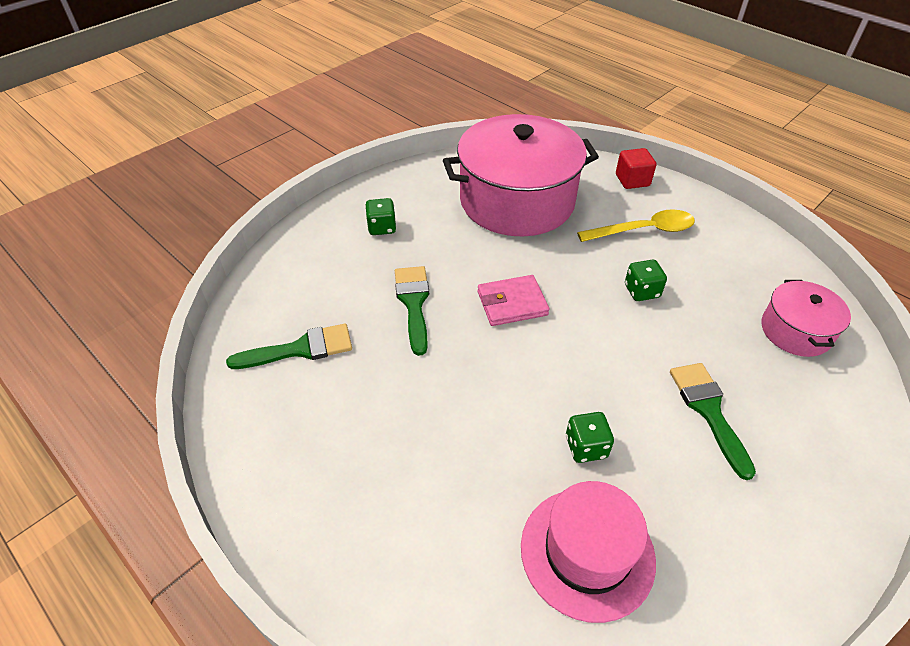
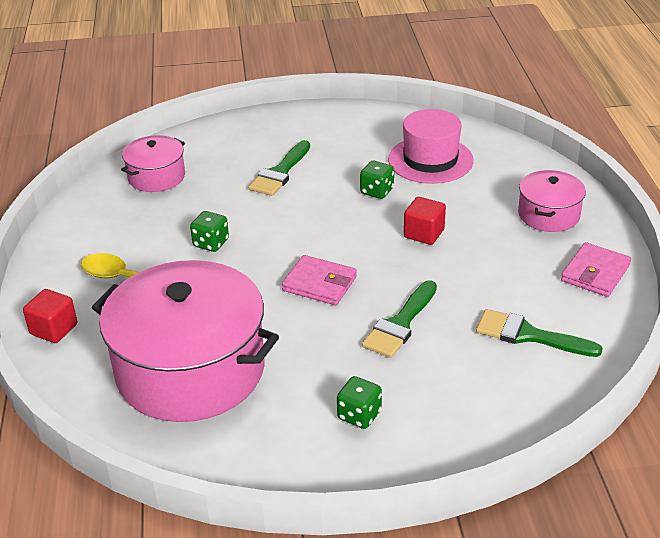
camera: 140 degrees left, 10 degrees down
none -> red cube [404,197,446,245]
none -> pink pot [518,170,586,232]
none -> pink wallet [561,242,631,297]

